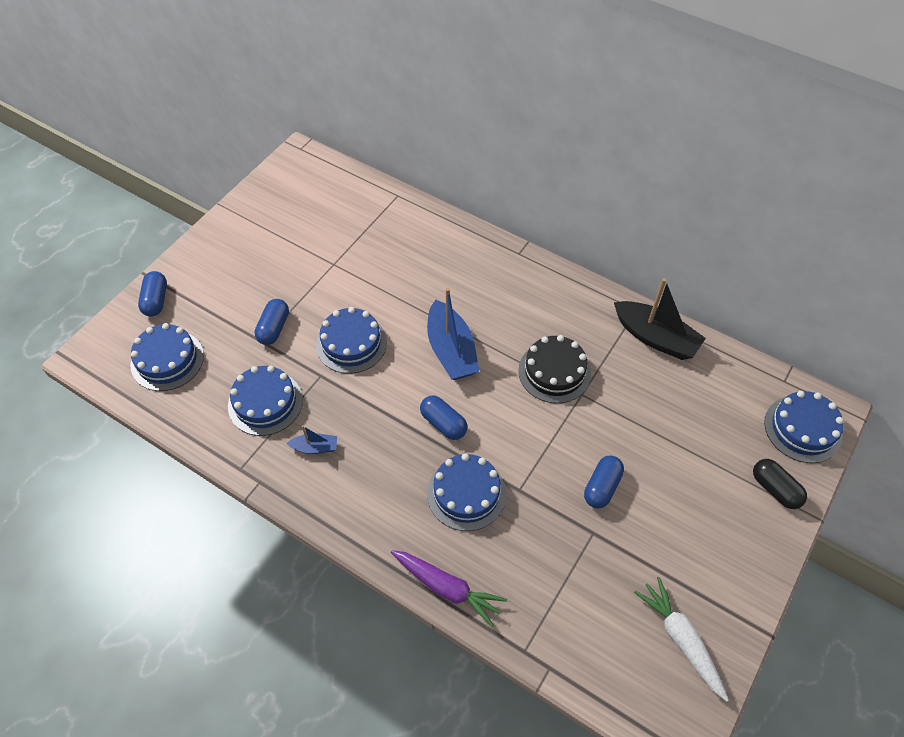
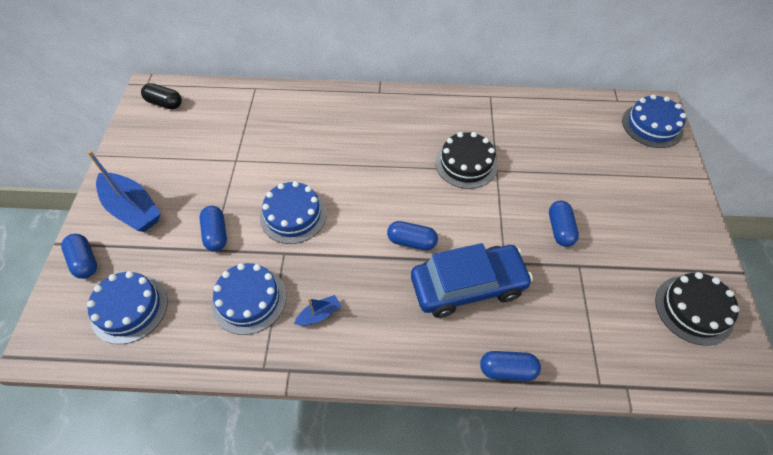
camera: 30 degrees left, 0 degrees up
purple carrot [391,550,507,627] -> blue capsule [480,351,541,381]
blue boat [427,288,479,380] -> blue boat moved to [87,151,161,232]
blue cake [427,453,506,531] -> blue car [411,243,533,318]
black boat [614,278,706,360] -> none
white carrot [634,577,729,702] -> black cake [655,272,740,345]
black capsule [753,459,807,509] -> black capsule moved to [141,83,182,109]

